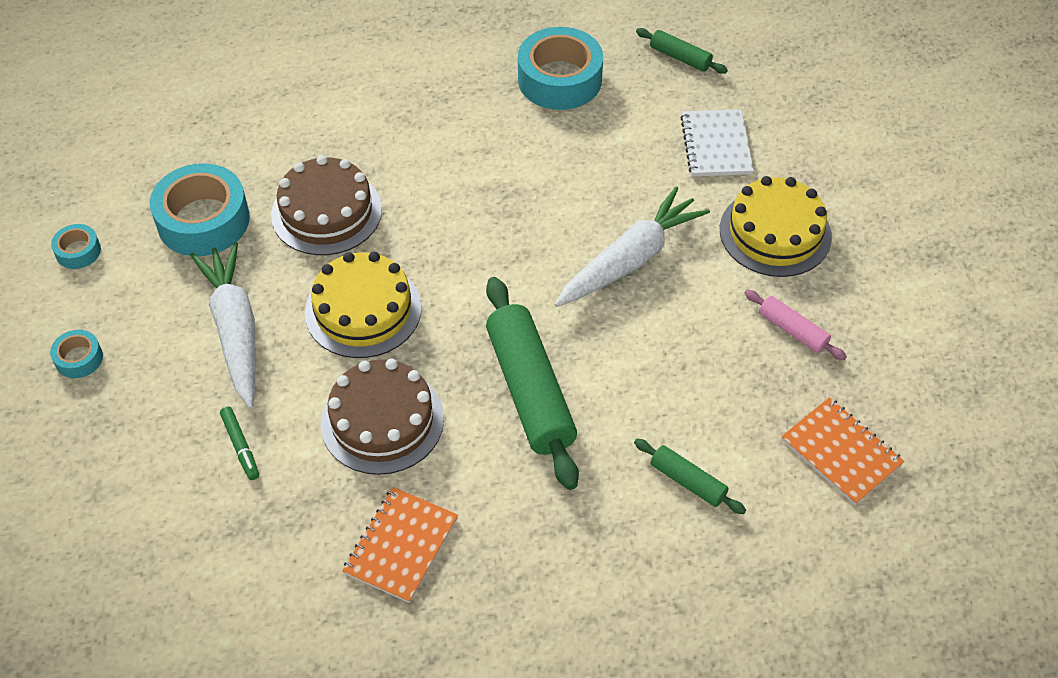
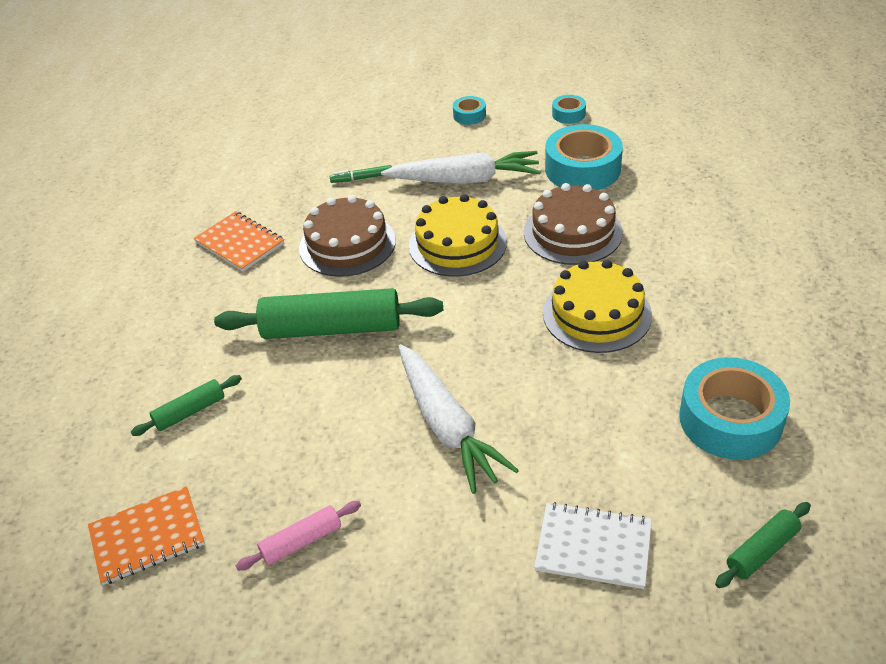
camera: 110 degrees right, 10 degrees down
yellow cake [720,176,832,277] -> yellow cake moved to [543,260,652,353]

